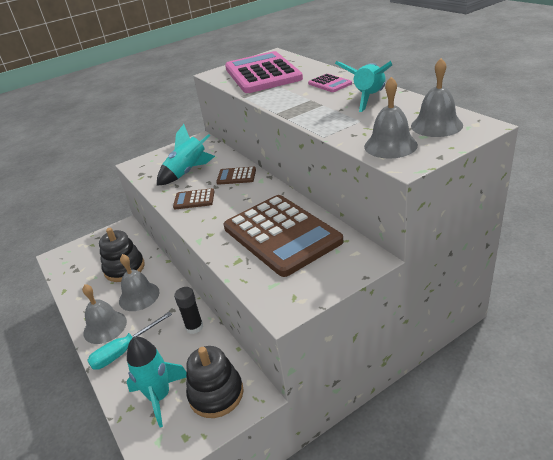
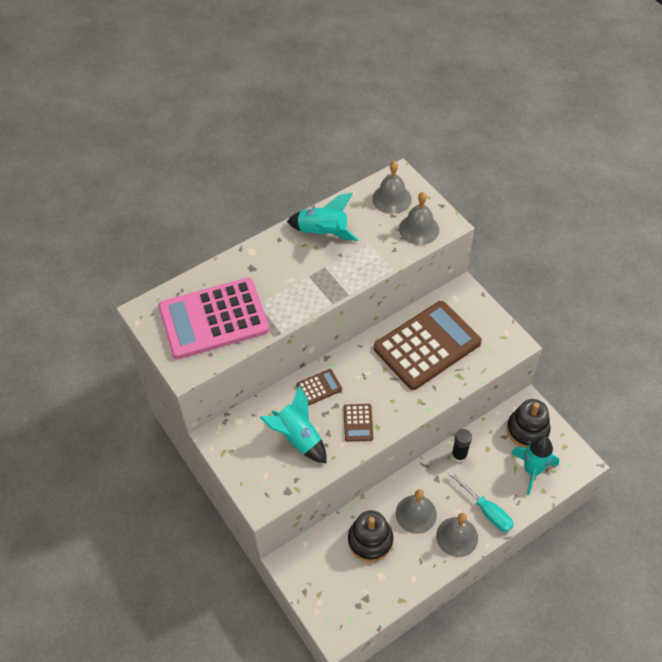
camera: 95 degrees left, 20 degrees up
brown calculator [216,167,256,185] -> brown calculator turned 120 degrees counterclockwise [296,369,342,405]
pink calculator [308,74,352,92] -> none

